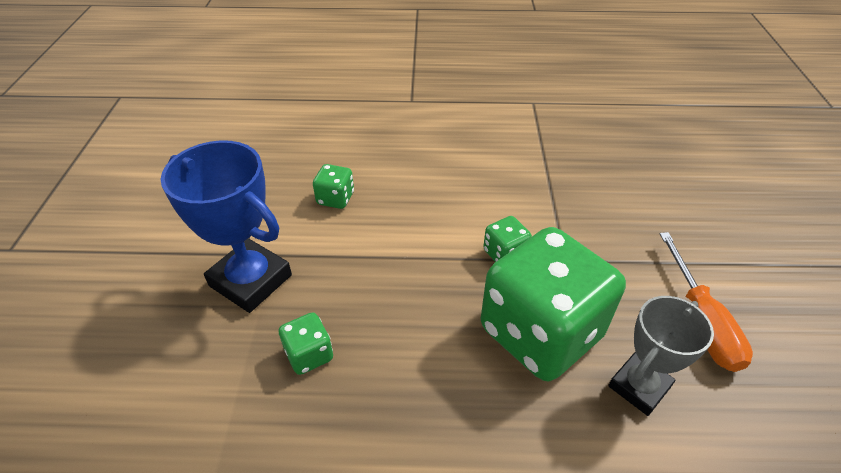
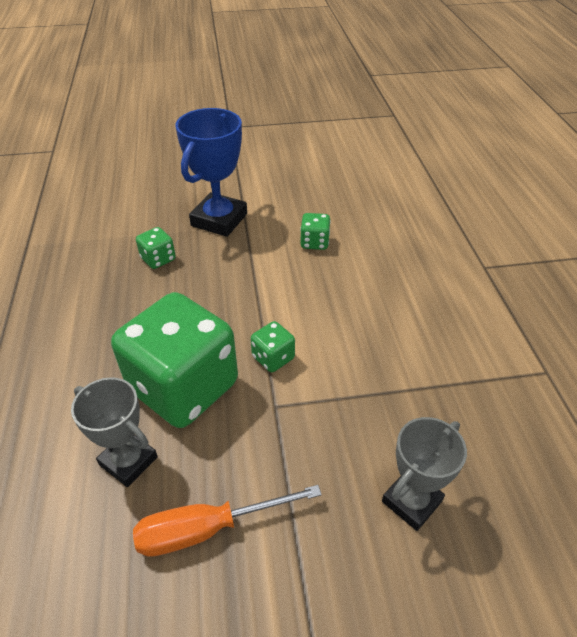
camera: 80 degrees right, 0 degrees up
none -> grey trophy [382,417,467,531]

